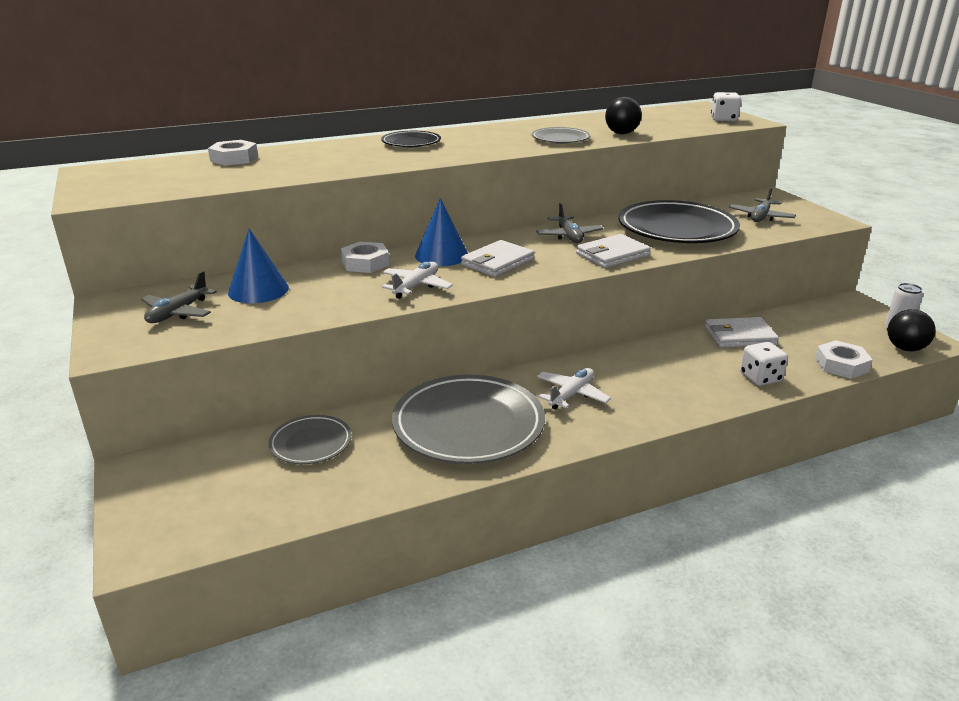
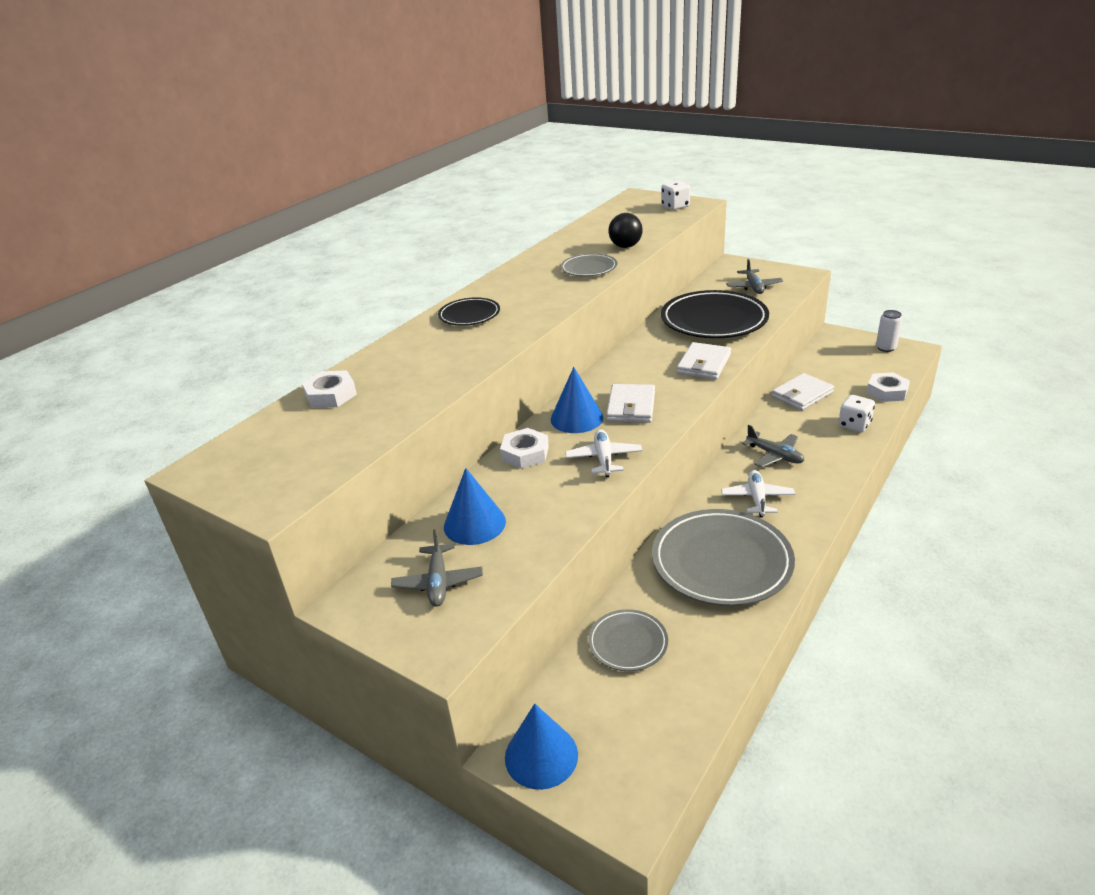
camera: 30 degrees left, 5 degrees up
grey plane [536,203,604,243] -> grey plane moved to [742,425,804,468]
black ball [887,309,936,351] -> none
none -> blue cone [505,703,578,790]

